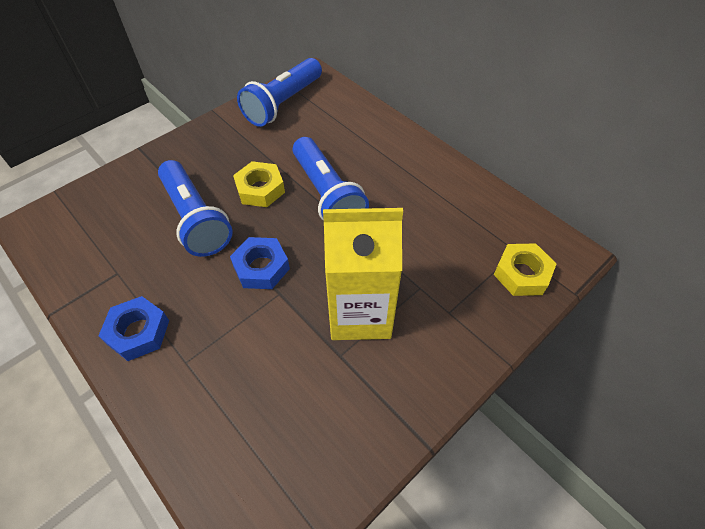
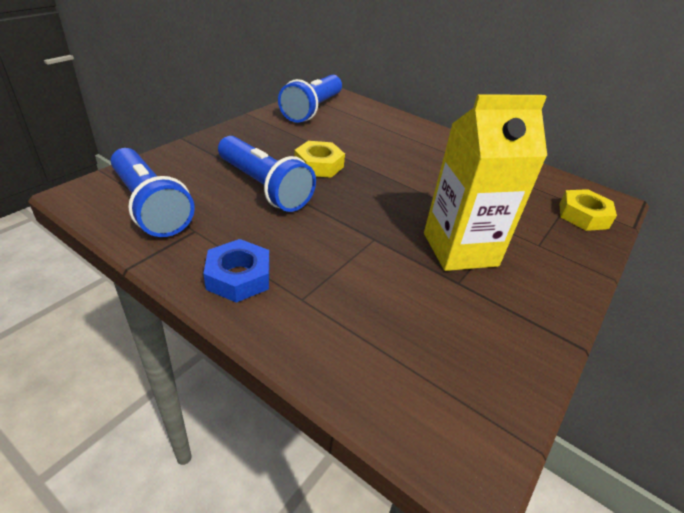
camera: 15 degrees left, 15 degrees down
blue nut [230,237,290,289] -> none
blue flashlight [293,137,369,221] -> blue flashlight moved to [111,148,195,237]

